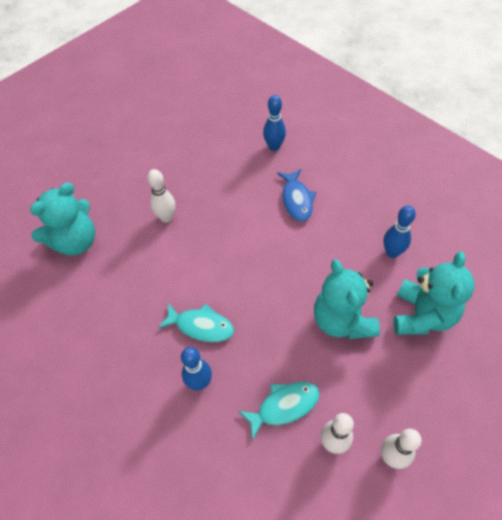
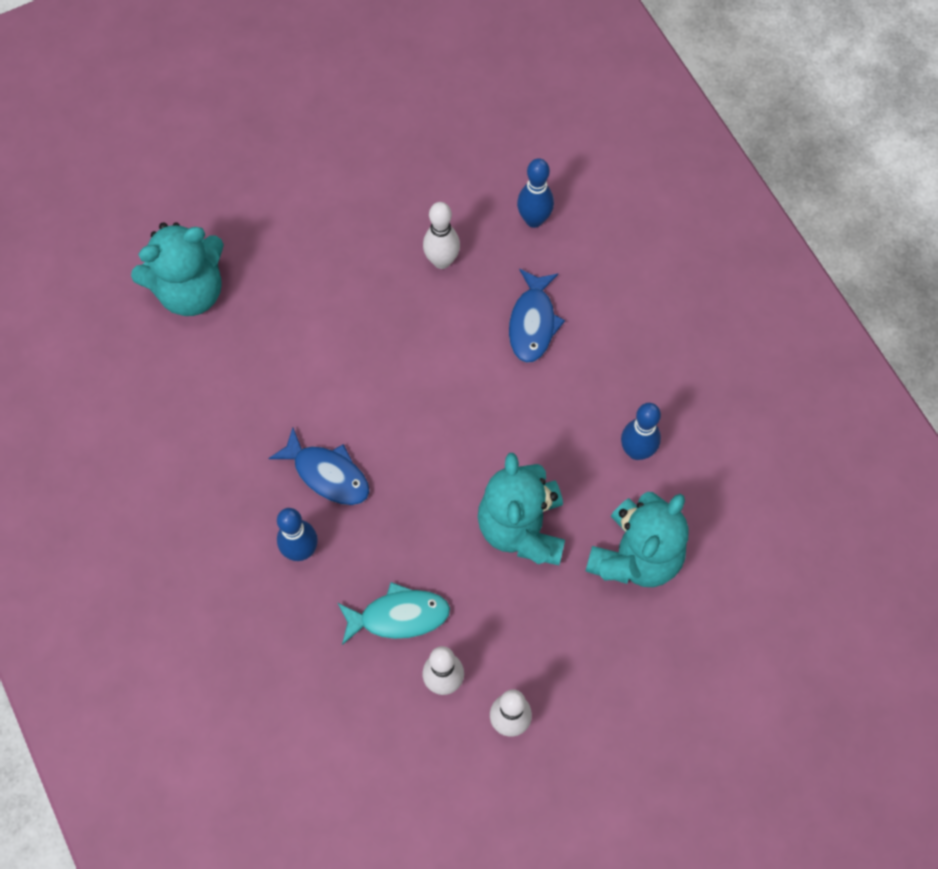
camera: 15 degrees right, 10 degrees up
white bowling pin [147,169,175,222] -> white bowling pin moved to [423,202,460,269]
turquoise fish [158,303,234,342] -> blue fish [268,427,370,505]

